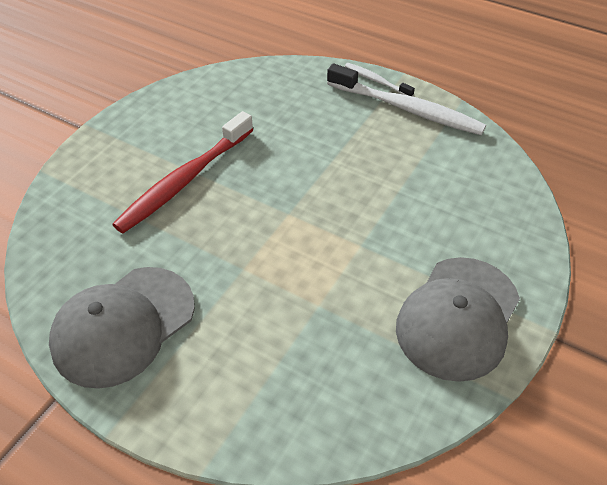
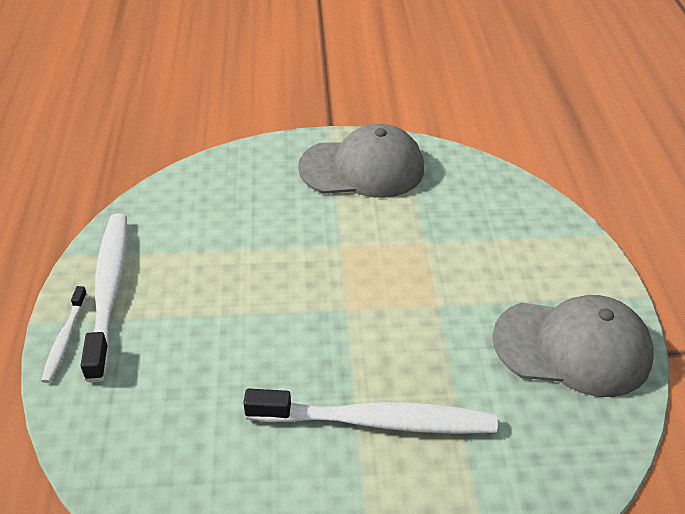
camera: 125 degrees left, 5 degrees down
red toothbrush [112,111,253,233] -> white toothbrush [243,389,498,434]

